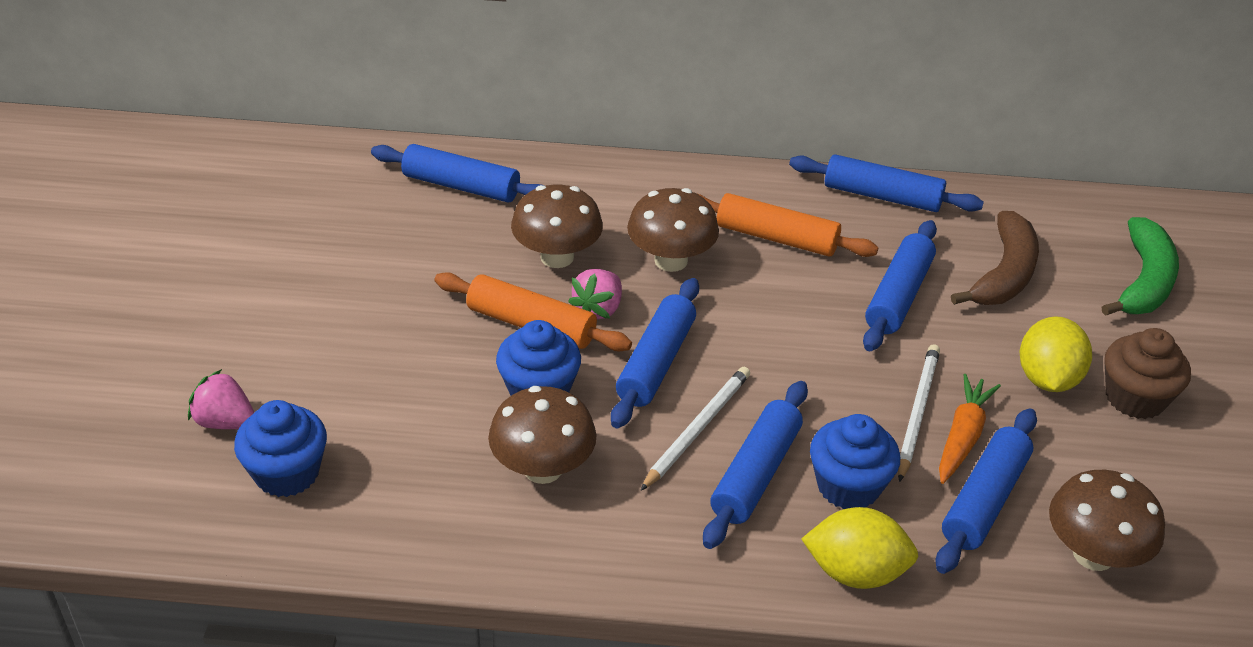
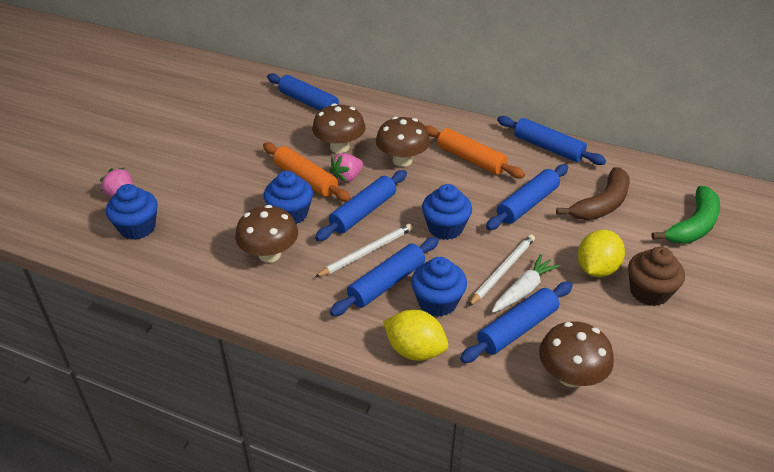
camera: 20 degrees right, 0 degrees up
orange carrot [939,374,1001,484] -> white carrot [492,254,560,313]
none -> blue cupcake [422,184,472,240]

